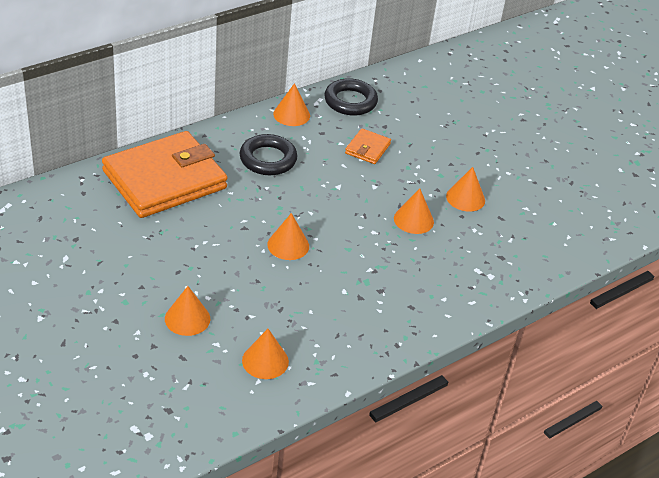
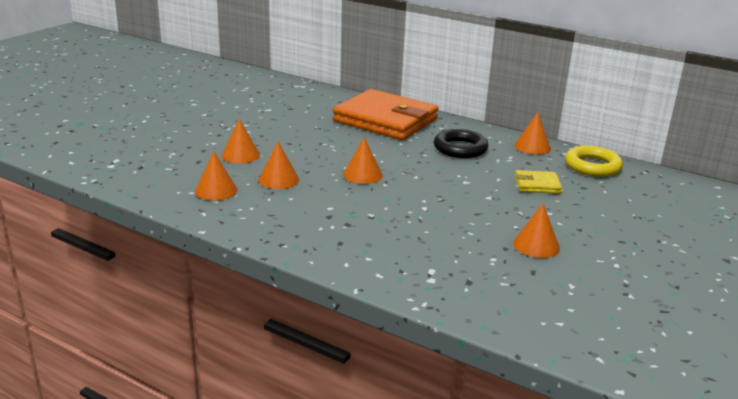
camera: 70 degrees right, 15 degrees down
black ring [324,78,378,116] -> yellow ring [565,146,623,177]
orange wallet [345,128,391,164] -> yellow wallet [515,170,562,194]
orange cone [394,189,434,234] -> orange cone moved to [258,142,299,189]

